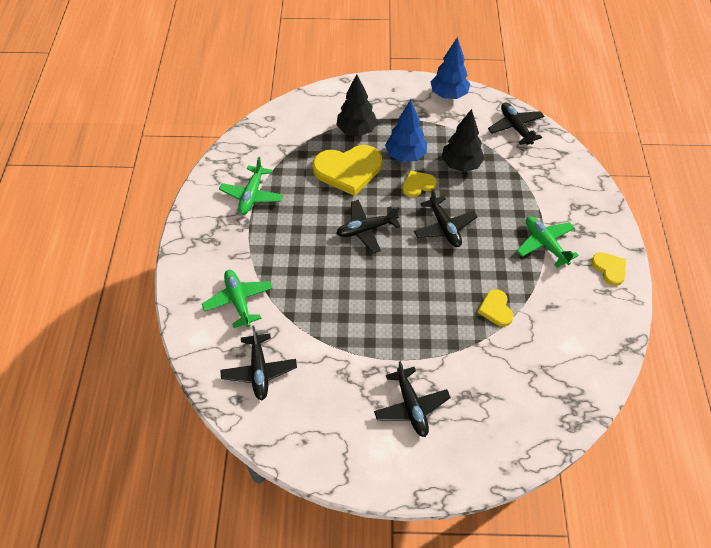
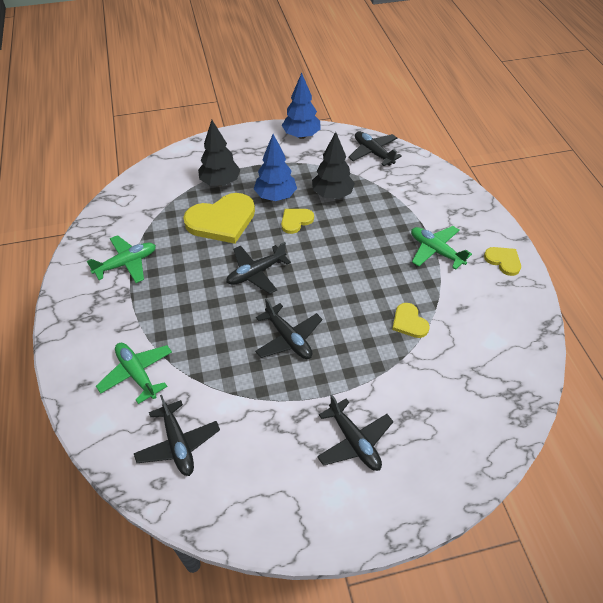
camera: 15 degrees left, 5 degrees down
green plane [219,157,283,215] -> green plane turned 120 degrees counterclockwise [87,235,156,283]
black plane [414,189,477,247] -> black plane moved to [255,298,323,359]

